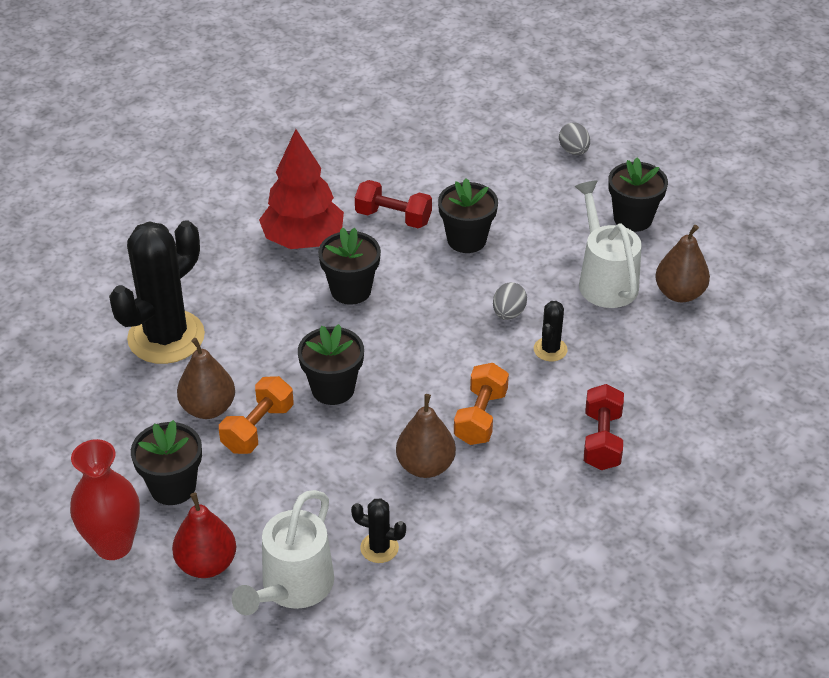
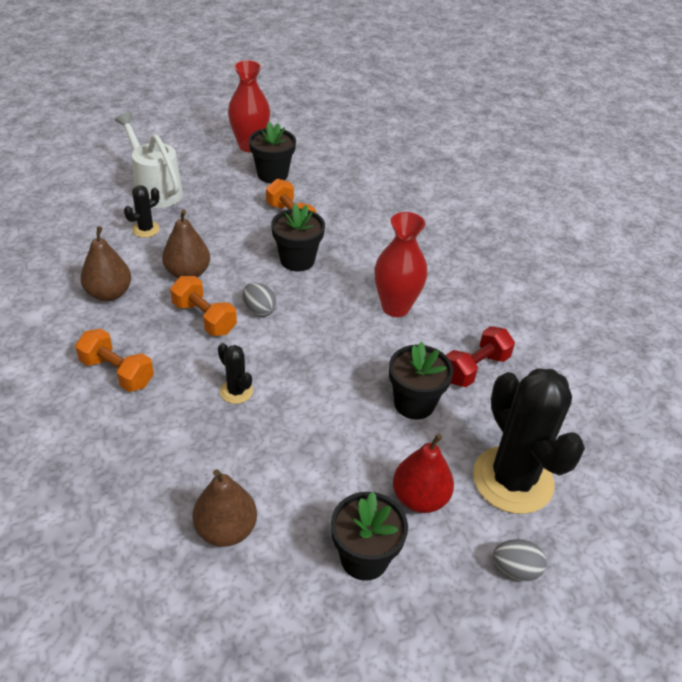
camera: 115 degrees right, 0 degrees up
black cactus [109,220,205,364] -> black cactus moved to [473,368,585,514]
red pear [172,492,236,578] -> red pear moved to [393,434,454,513]
brown pear [177,338,235,419] -> brown pear moved to [80,226,131,301]
red tree [259,129,344,249] -> none
black flower pot [318,228,381,305] -> red vase [374,212,428,317]
grey egg [493,282,527,320] -> grey egg moved to [243,283,277,317]
white watering can [575,181,642,308] -> none
red dumbbell [584,384,624,470] -> orange dumbbell [75,329,154,392]

